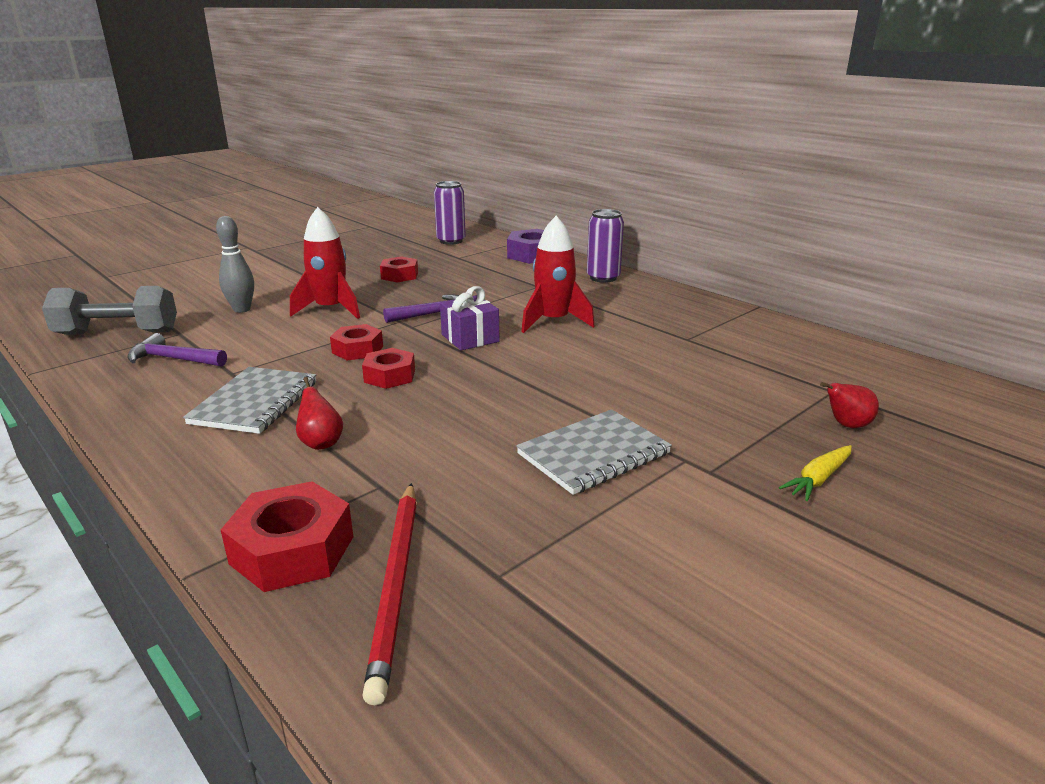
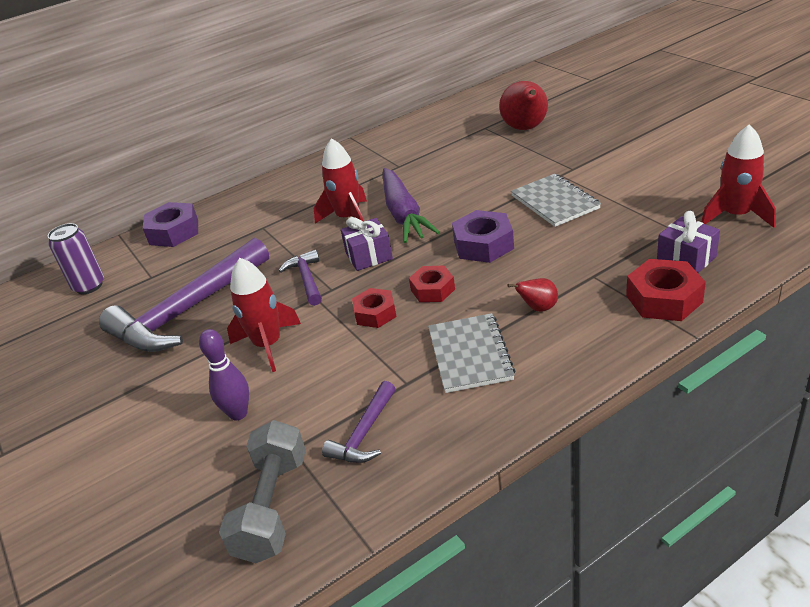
camera: 75 degrees left, 10 degrees up
grey notebook [183,367,316,434] -> grey notebook turned 60 degrees clockwise [428,313,516,393]
grey bowling pin [216,216,254,313] -> purple bowling pin [199,329,249,420]
red pencil [362,483,417,705] -> purple gift [657,211,720,273]
red nut [380,256,418,282] -> purple hammer [99,237,269,352]
purple can [587,209,624,283] -> none
yellow carrot [779,445,852,501] -> none
red pear [820,382,879,428] -> red pear [499,81,548,130], size x2.00
none -> purple carrot [383,168,440,243]
none -> purple nut [452,210,514,263]
none -> red rocket [701,124,776,228]

